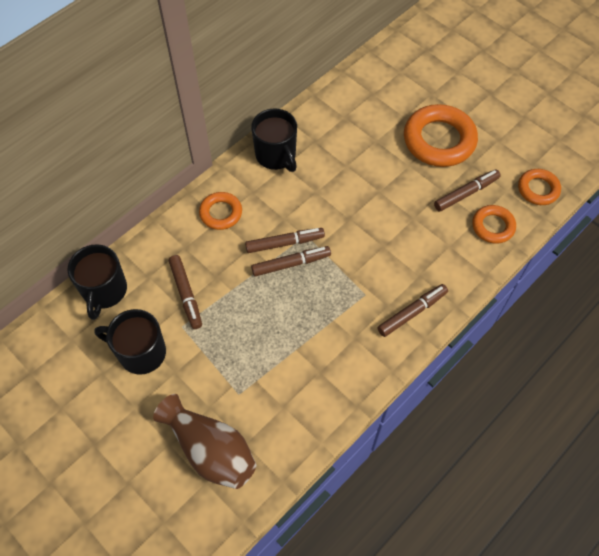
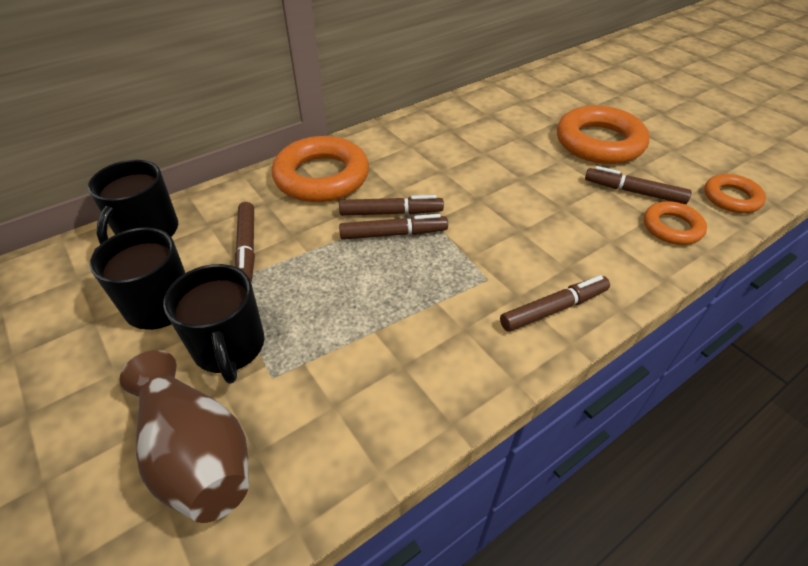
camera: 10 degrees right, 15 degrees down
orange ring [199,192,242,230] -> orange ring [272,136,369,202], size x1.80
black mug [251,109,297,172] -> black mug moved to [163,264,264,384]
brown marker [434,170,501,211] -> brown marker turned 135 degrees counterclockwise [585,166,692,204]

